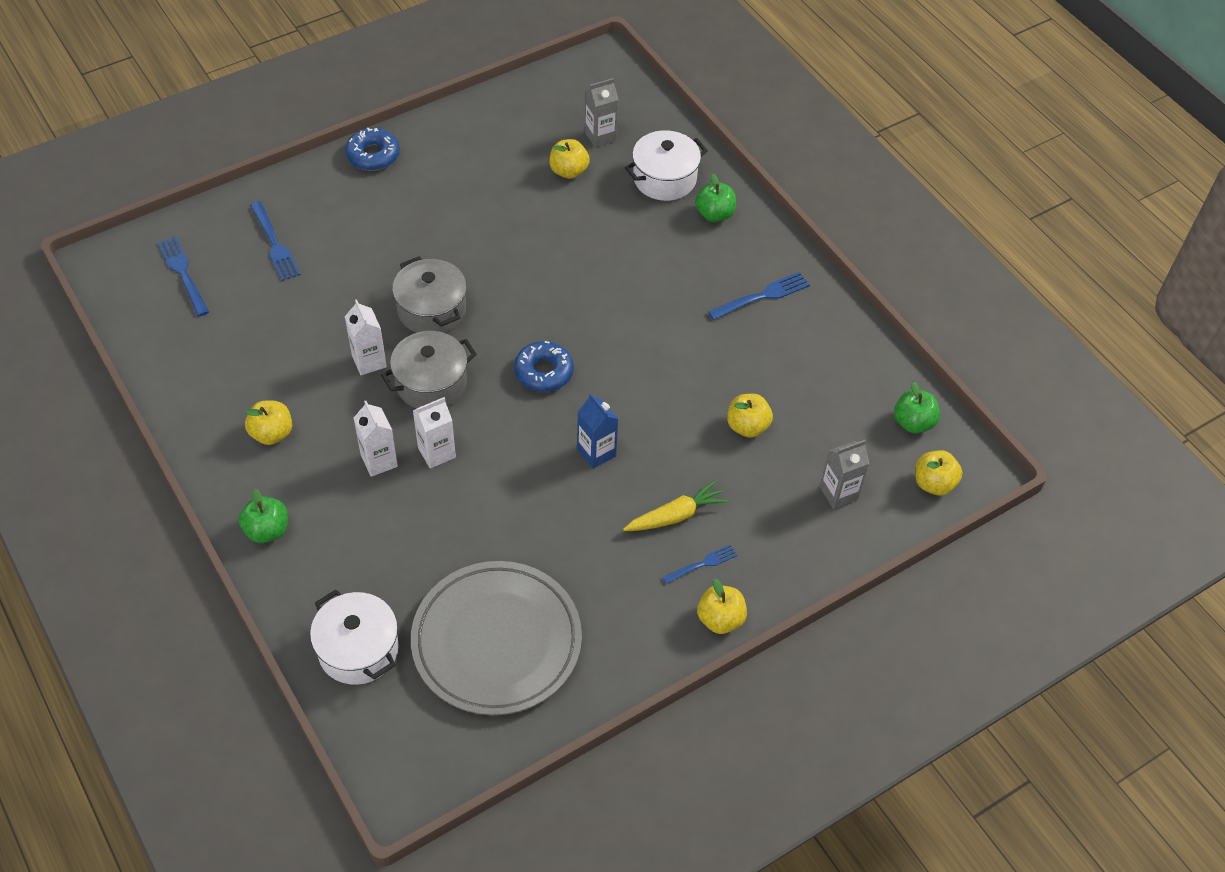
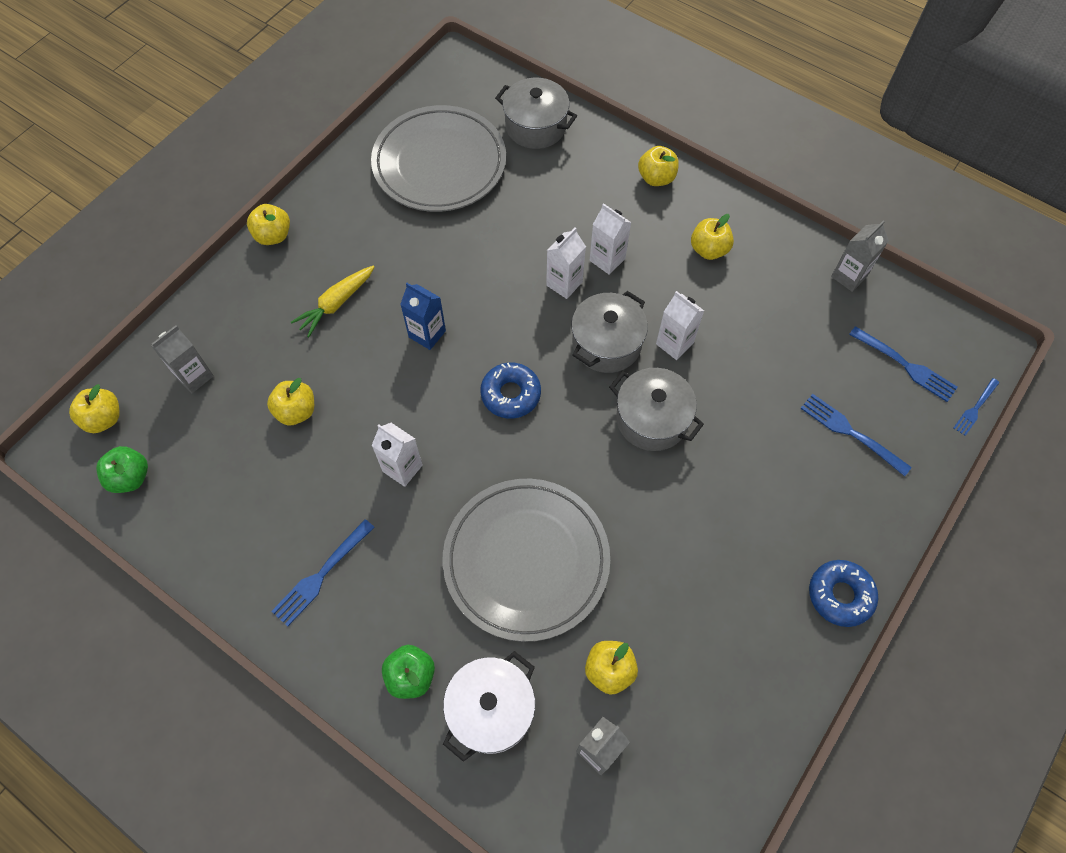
camera: 160 degrees right, 10 degrees up
green apple [239,489,288,543] -> yellow apple [638,146,679,186]
white pot [310,589,399,685] -> grey pot [495,78,577,149]
blue fork [663,545,737,584] -> blue fork moved to [953,378,999,436]
none -> white carton [372,423,423,487]
none -> grey plate [443,479,610,642]
none -> grey carton [831,220,889,292]

